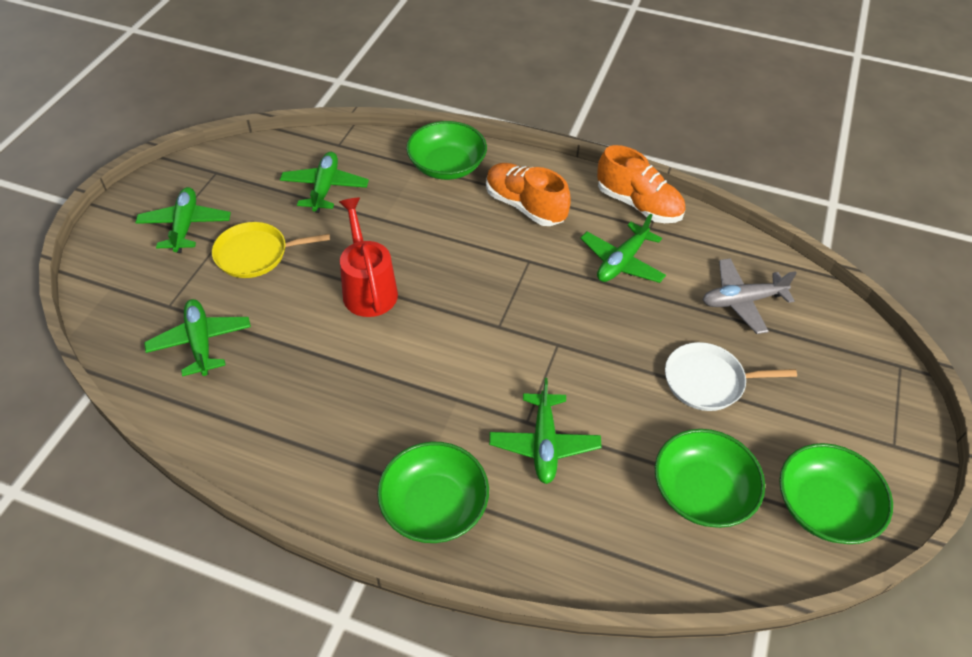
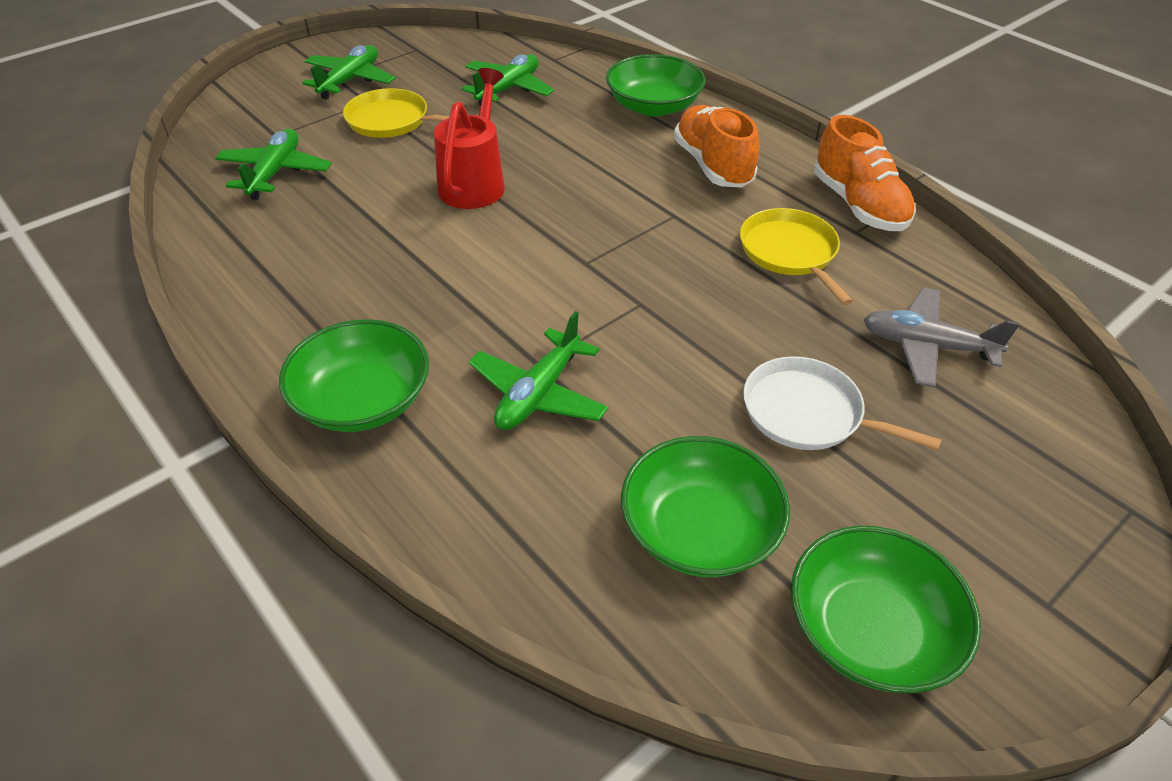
camera: 30 degrees right, 5 degrees down
green plane [580,214,666,283] -> yellow pan [740,208,853,305]

